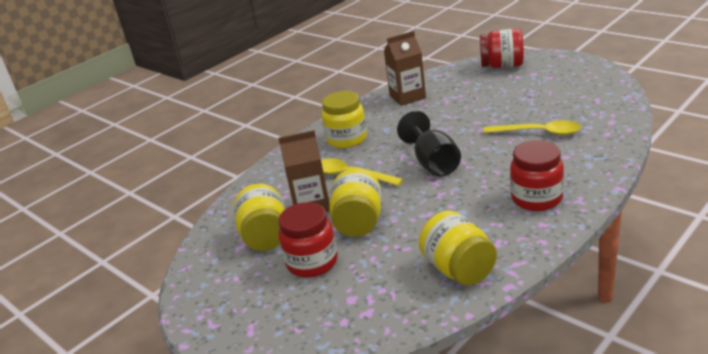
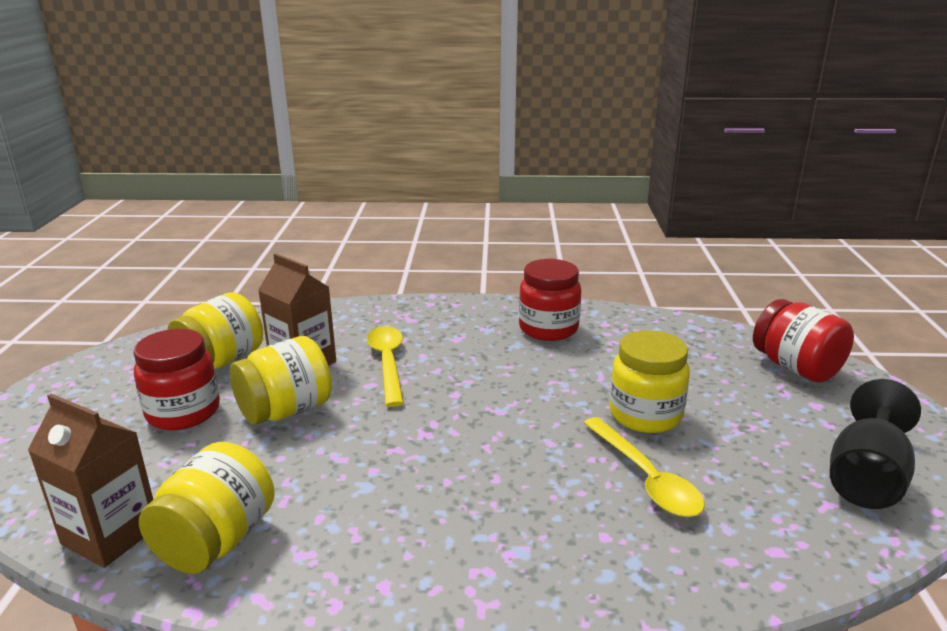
camera: 45 degrees right, 5 degrees down
yellow jar [322,91,367,148] -> yellow jar moved to [609,330,690,433]
brown carton [384,31,426,106] -> brown carton moved to [28,394,153,568]
black goblet [397,111,461,177] -> black goblet moved to [830,379,921,509]
red jar [510,140,564,211] -> red jar moved to [519,259,581,341]

